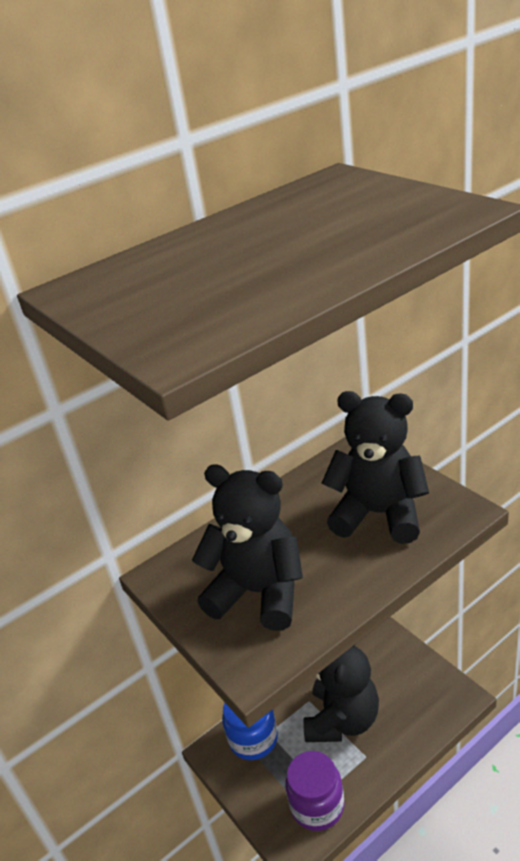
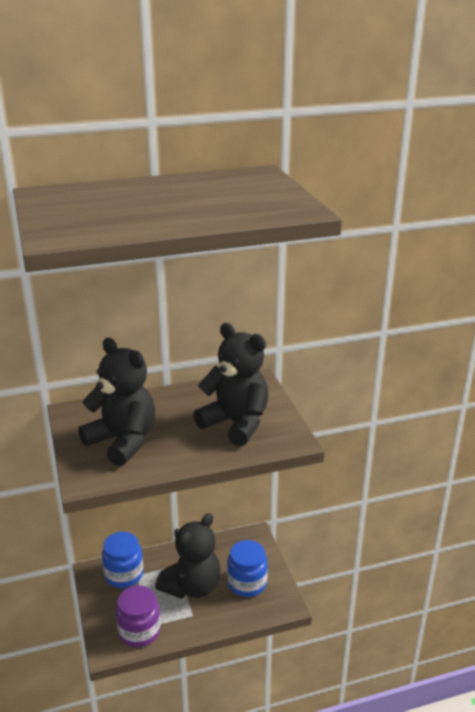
camera: 15 degrees right, 5 degrees down
none -> blue jar [227,540,268,597]

